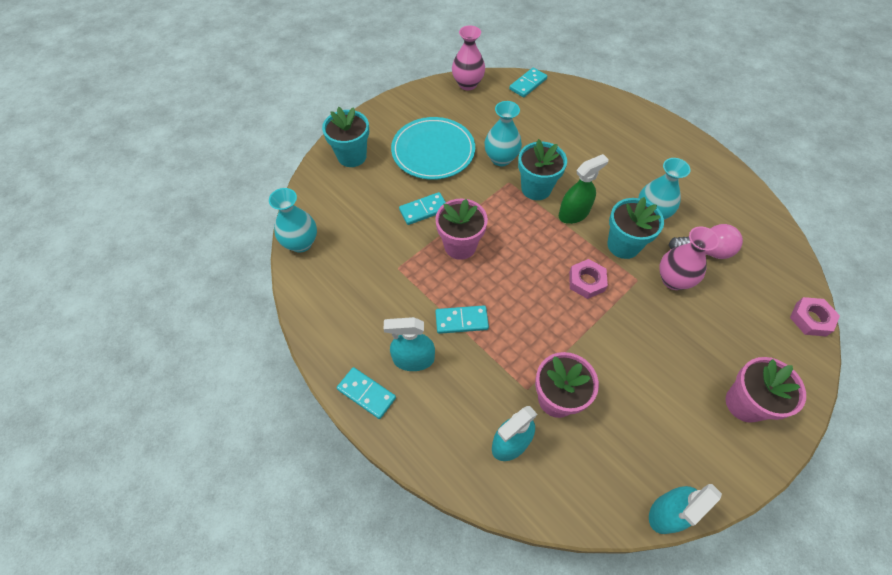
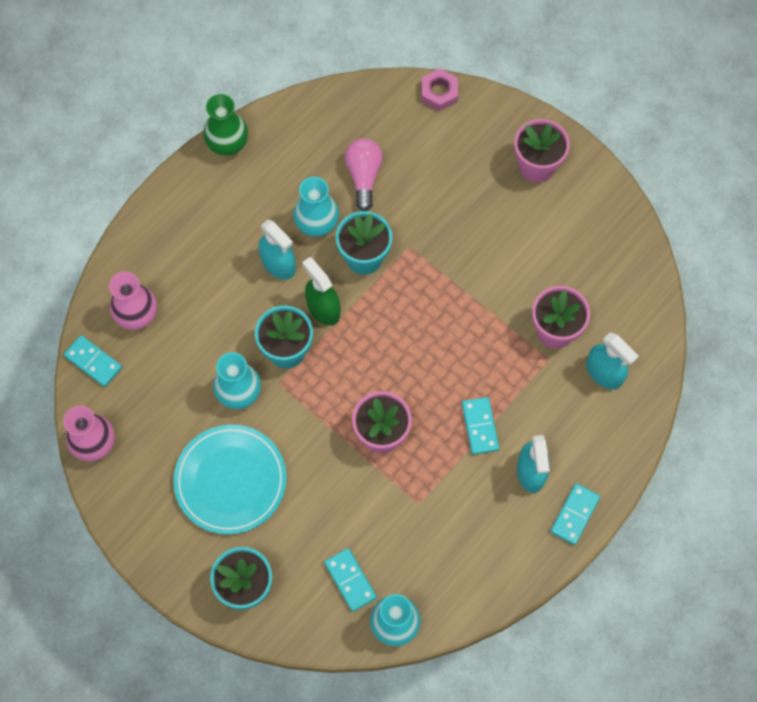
camera: 95 degrees left, 10 degrees up
turquoise domino [399,192,446,225] -> turquoise domino moved to [324,548,377,612]
pink nut [569,259,608,299] -> none
turquoise spray bottle [649,484,722,534] -> turquoise spray bottle moved to [259,219,296,280]
pink vase [659,227,719,290] -> pink vase moved to [109,271,157,330]
none -> green vase [203,94,248,156]

